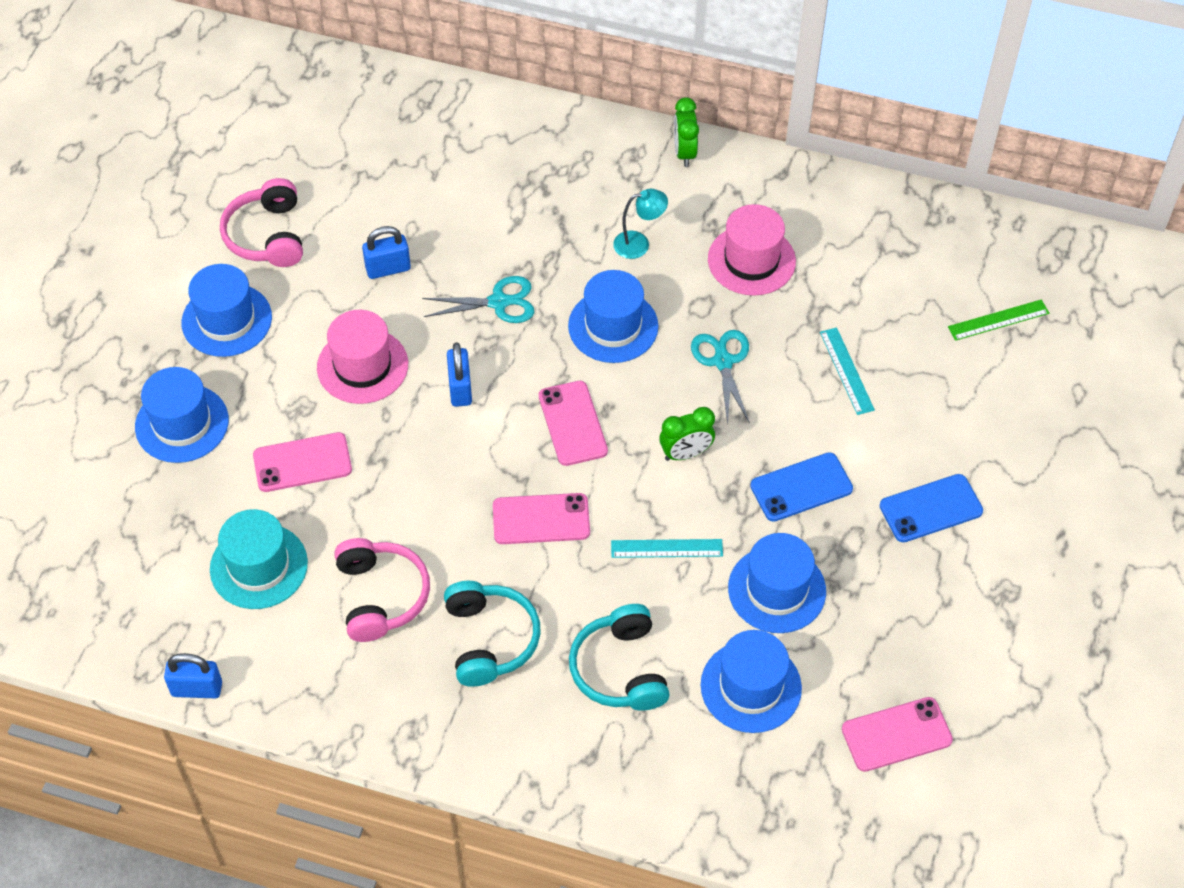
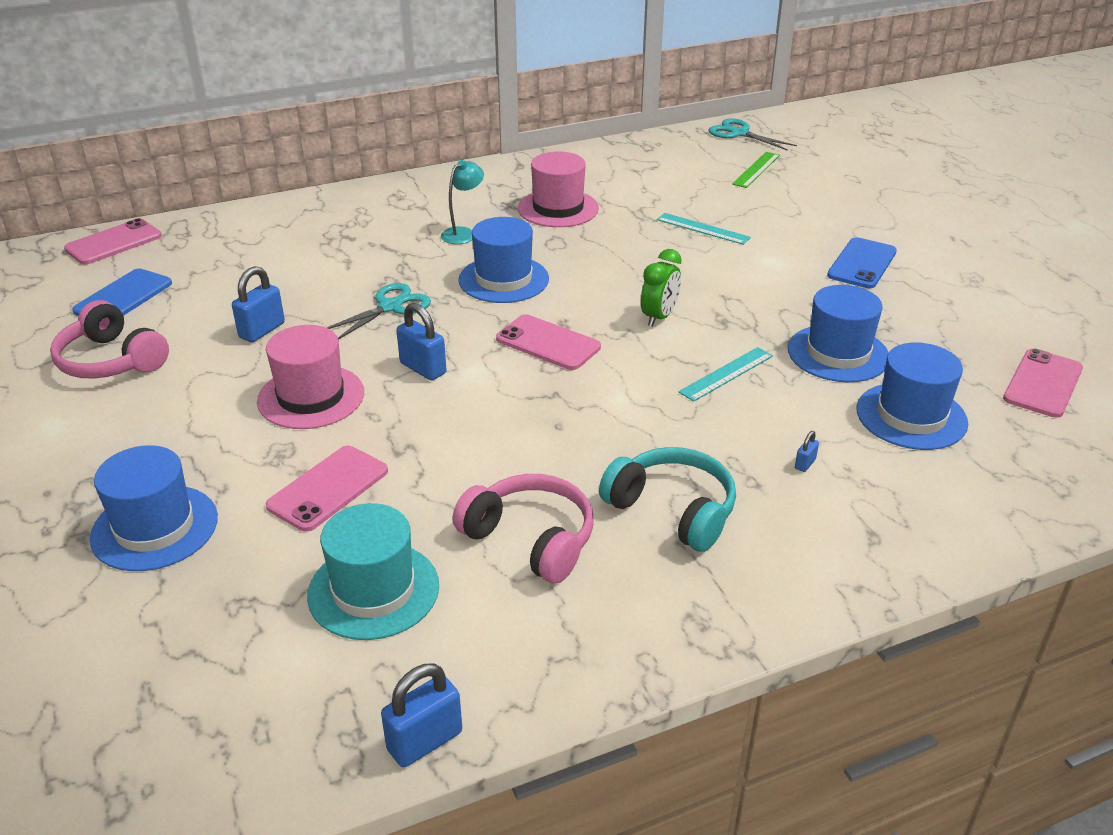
camera: 40 degrees left, 20 degrees down
blue hat [181,264,272,357] -> none
pink phone [493,493,590,544] -> pink phone moved to [64,218,162,264]
turquoise headphones [569,604,670,711] -> blue padlock [795,431,819,472]
green clock [674,97,699,167] -> none
turquoise scissors [691,330,750,425] -> turquoise scissors moved to [708,118,797,151]
blue phone [750,452,853,522] -> blue phone moved to [72,268,172,316]

